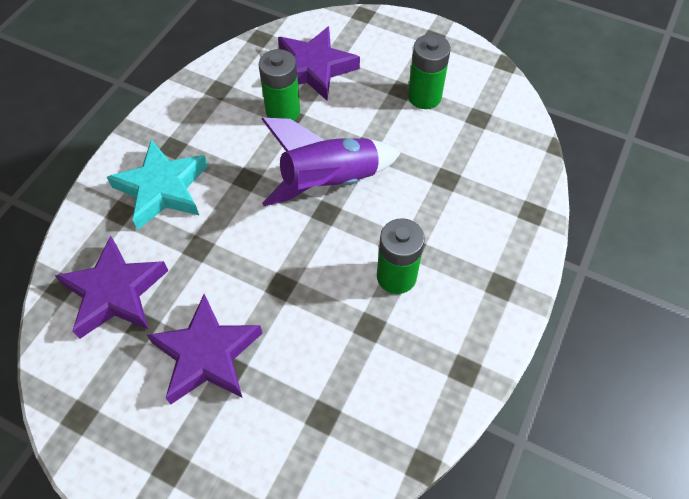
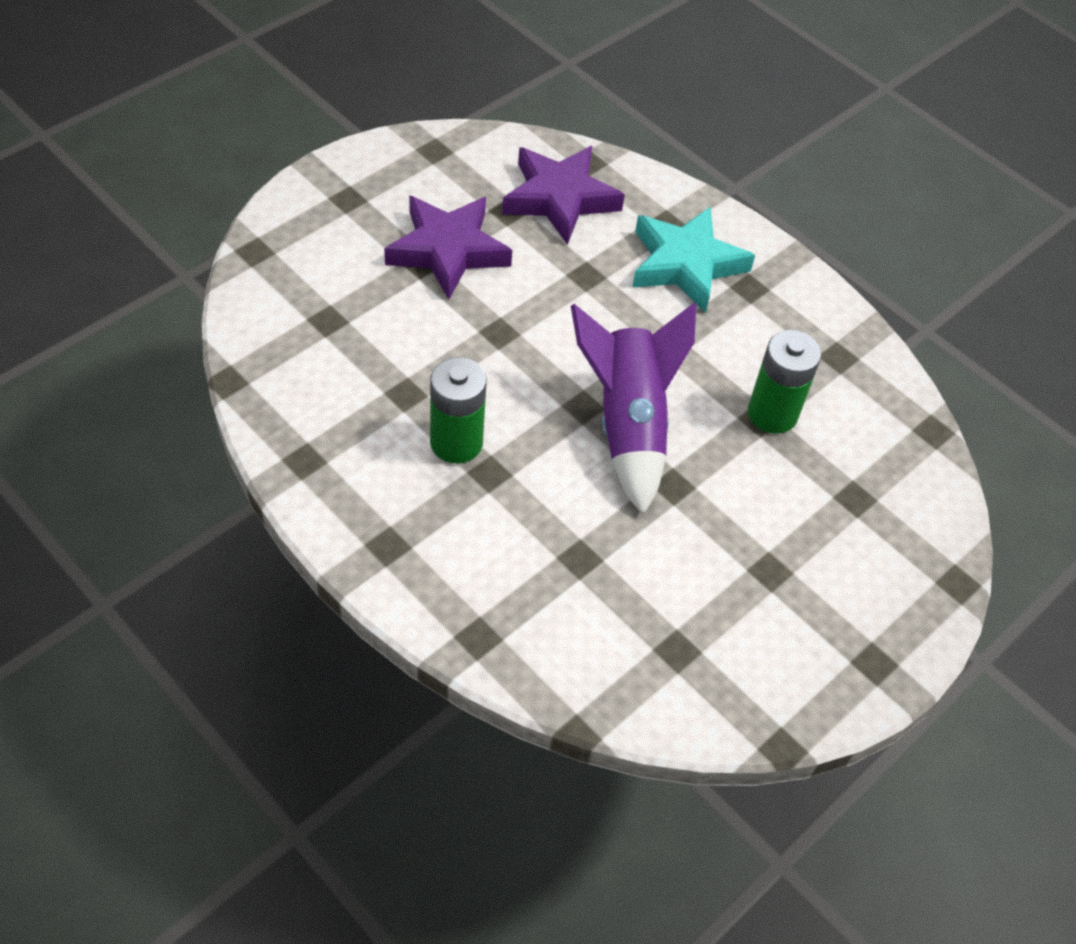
camera: 105 degrees right, 5 degrees down
purple star [278,26,360,101] -> none
green battery [408,34,451,109] -> none

